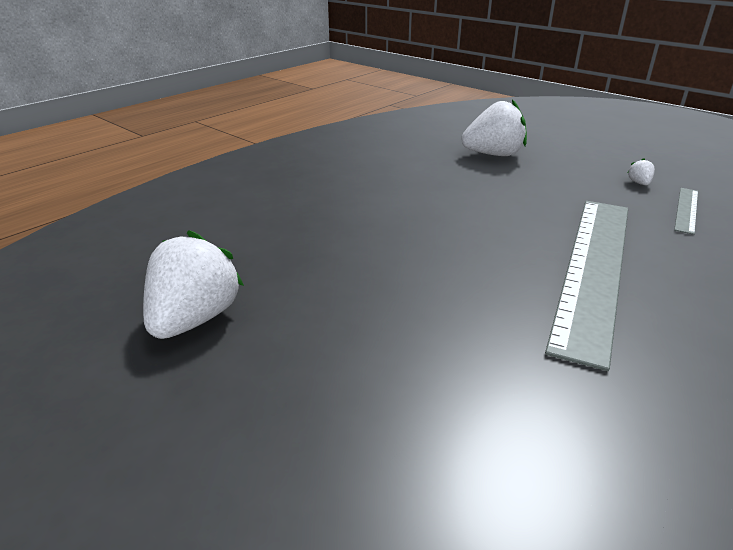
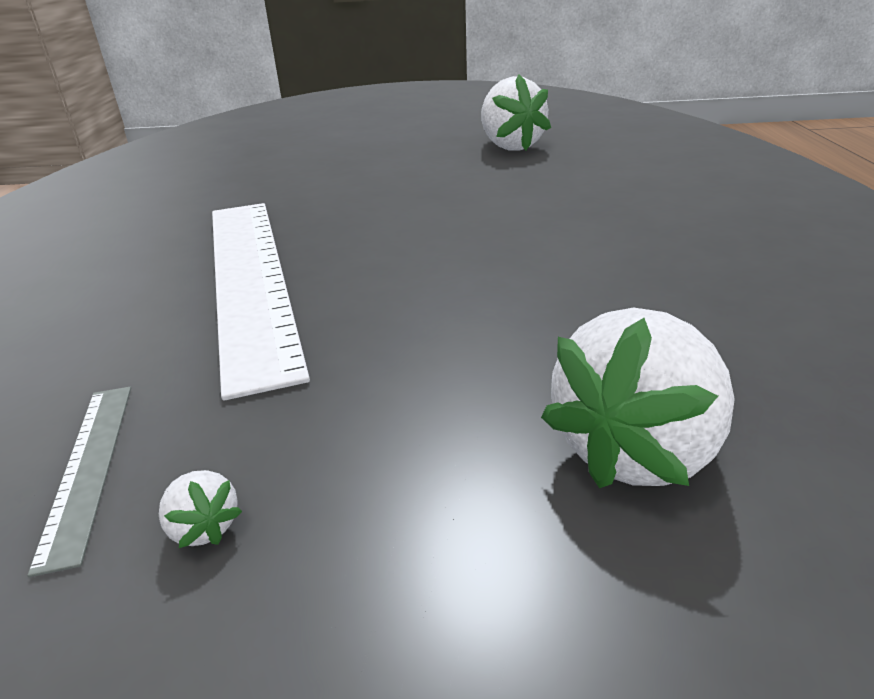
camera: 140 degrees right, 0 degrees up
grey ruler [545,201,628,371] -> white ruler [212,203,310,401]

